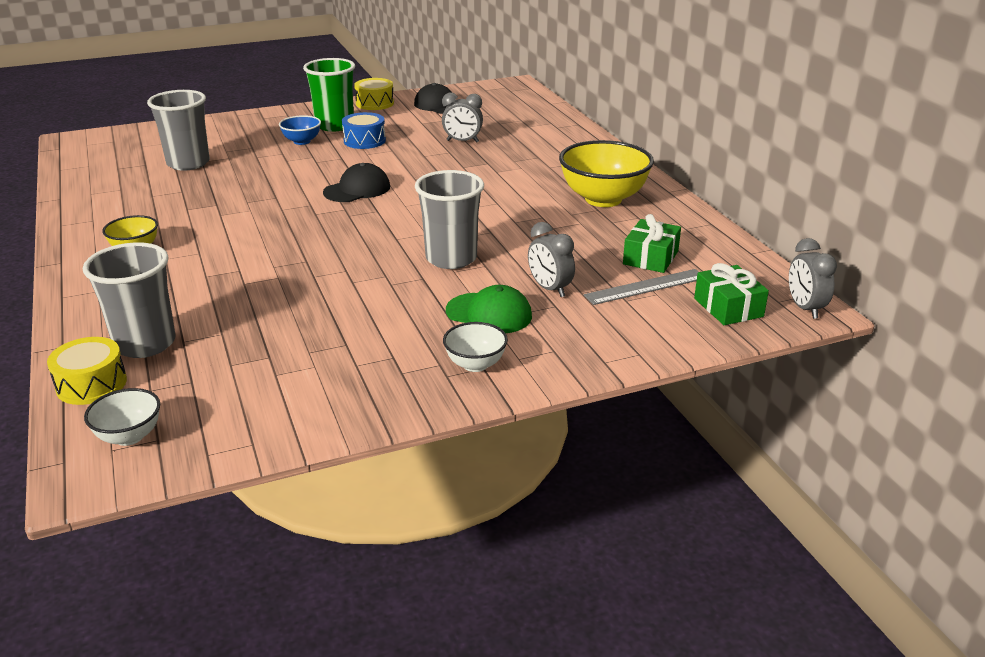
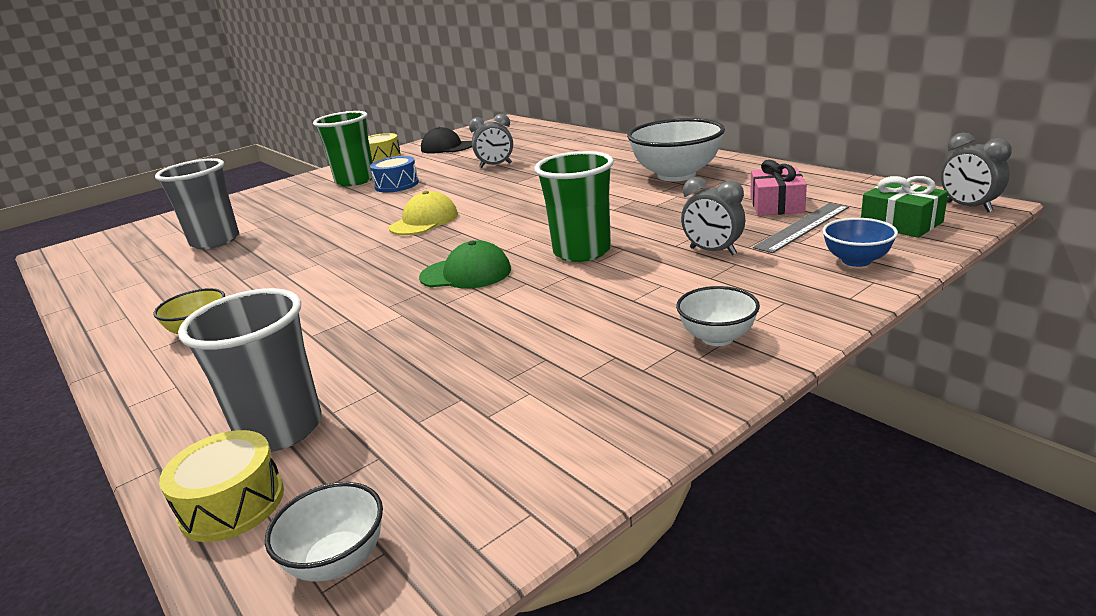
camera: 15 degrees left, 5 degrees down
blue bowl [279,115,321,145] -> blue bowl moved to [822,218,898,267]
black cap [323,163,390,202] -> yellow cap [389,191,458,235]
grey cup [415,170,484,269] -> green cup [534,151,614,262]
green cap [446,285,532,333] -> green cap moved to [419,240,511,288]
yellow bowl [559,140,654,207] -> white bowl [627,118,725,182]
green gift [623,214,681,273] -> pink gift [750,160,807,216]

